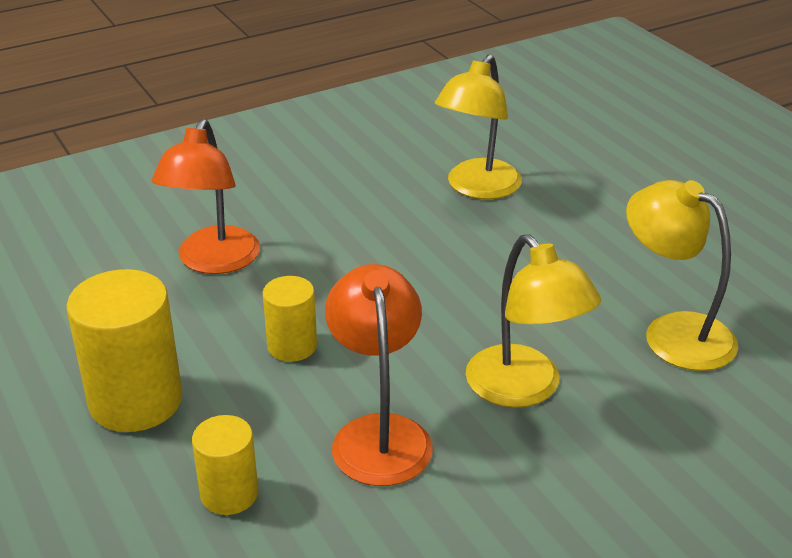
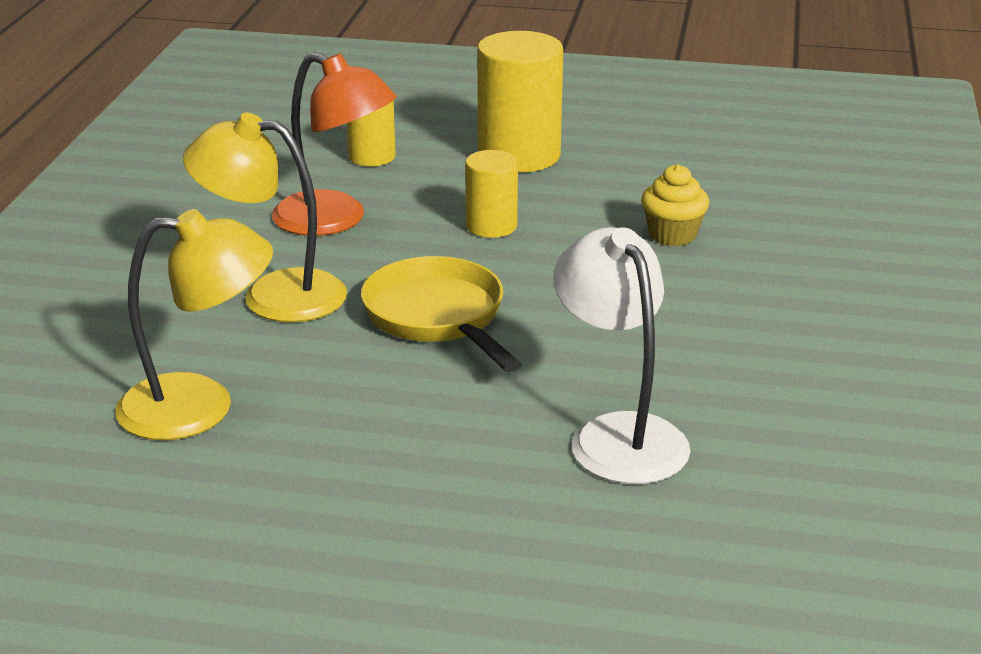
camera: 130 degrees right, 5 degrees down
orange lamp [152,119,260,274] -> yellow cupcake [641,164,709,246]
yellow lamp [435,55,522,199] -> white lamp [553,227,690,484]
none -> yellow pan [361,256,522,372]

